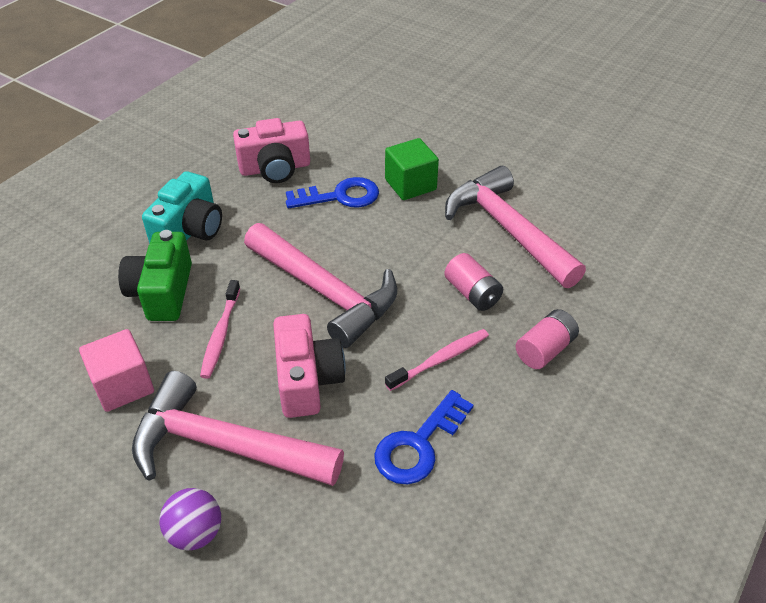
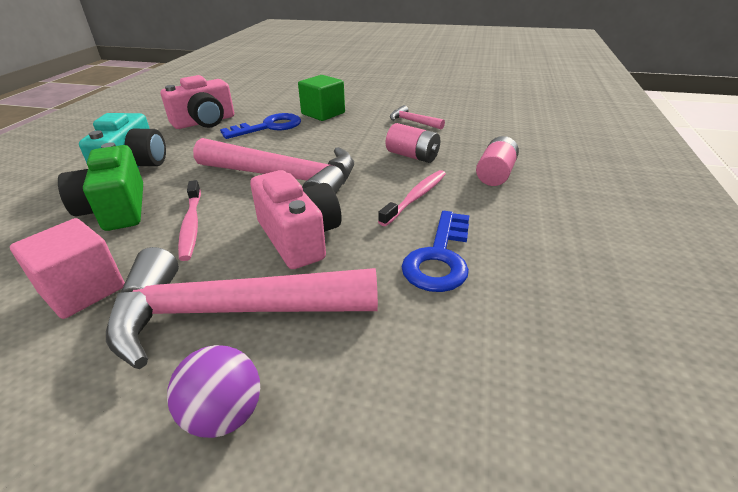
camera: 20 degrees left, 10 degrees down
pink hammer [445,166,586,288] -> pink hammer [390,105,445,129], size x0.43

